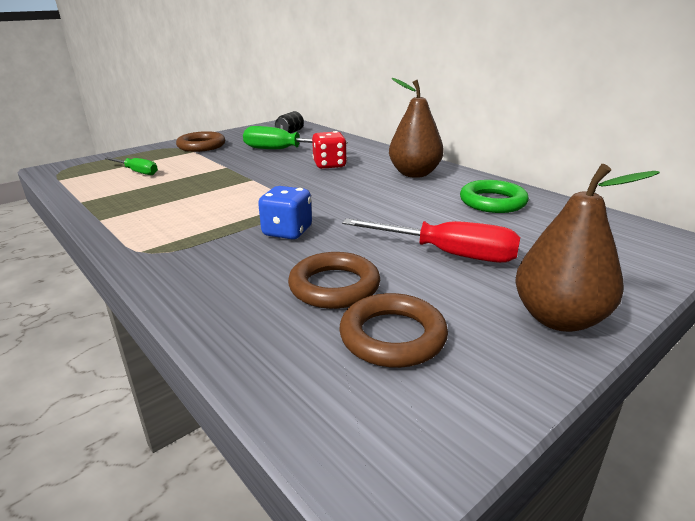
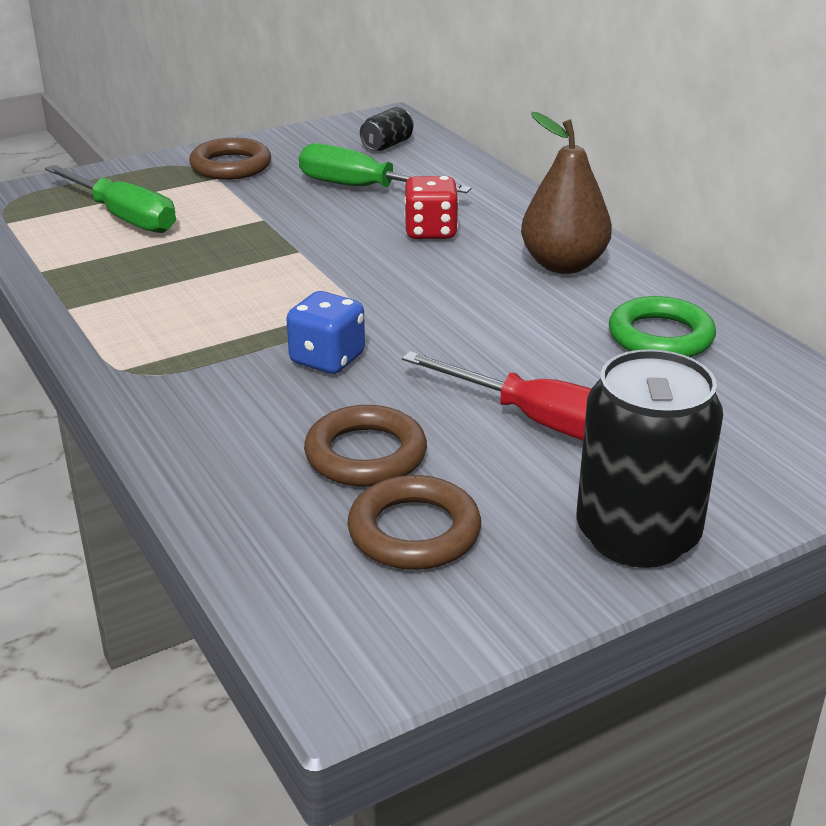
camera: 10 degrees right, 5 degrees up
green screwdriver [105,157,158,175] -> green screwdriver [45,165,176,233], size x1.65
brown pear [515,164,660,332] -> black can [577,349,723,568]

